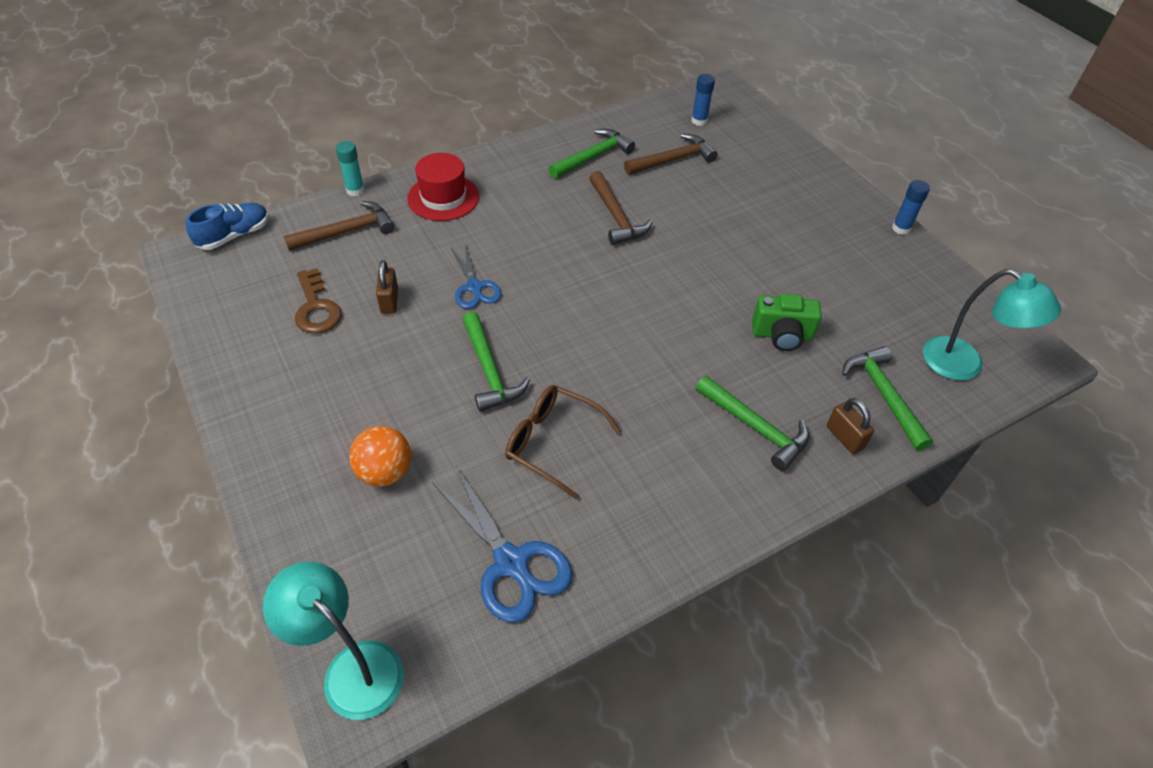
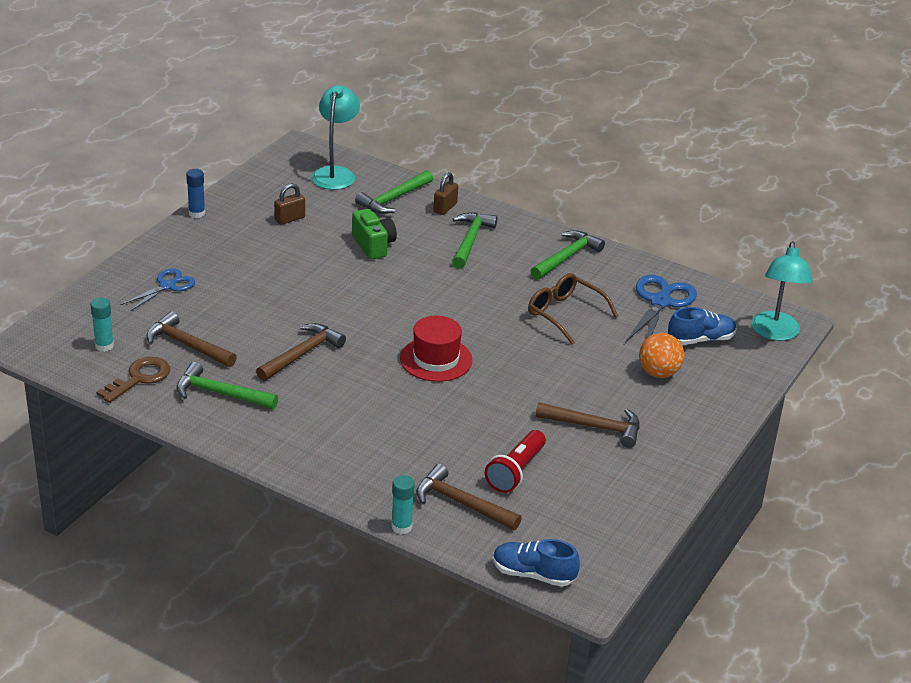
camera: 120 degrees left, 15 degrees down
brown key [295,268,341,334] -> brown key moved to [96,357,170,403]
brown padlock [376,260,398,314] -> brown padlock moved to [274,183,305,225]
red hat [407,153,479,221] -> red hat moved to [400,316,472,382]
blue scissors [451,244,502,309] -> blue scissors moved to [121,268,195,311]
green hammer [462,312,530,412] -> green hammer moved to [531,230,605,280]
brown glasses [505,385,622,500] -> brown glasses turned 135 degrees clockwise [528,273,618,345]
blue glue stick [691,74,715,126] -> turquoise glue stick [91,298,114,352]
none -> red flashlight [485,430,546,493]
none -> brown hammer [535,402,640,448]
none -> blue shoe [668,307,737,345]

